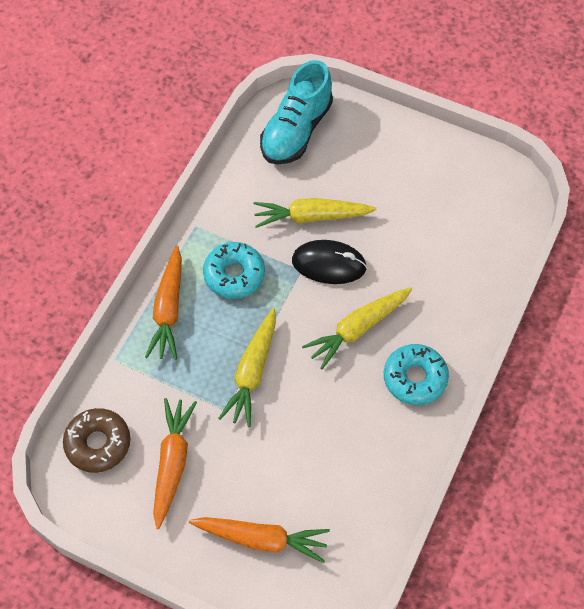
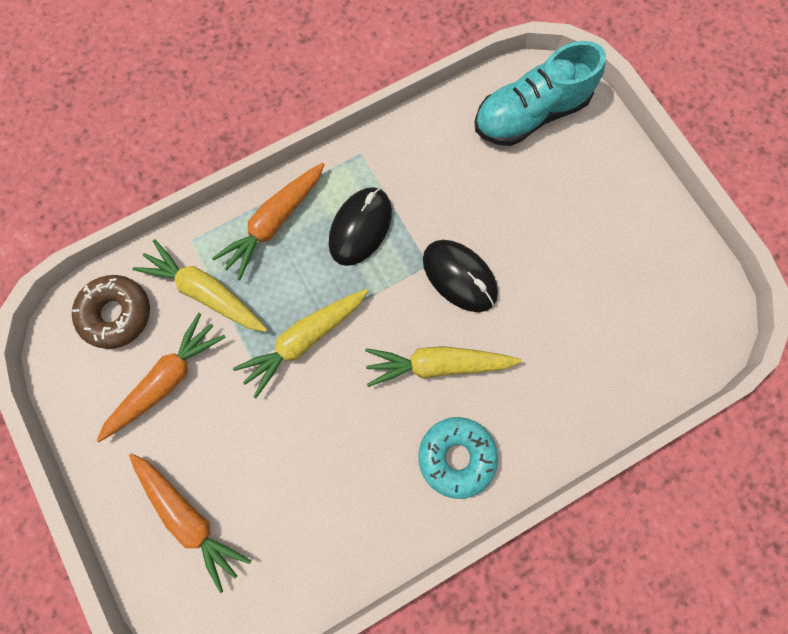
camera: 35 degrees right, 15 degrees up
turquoise donut [203,242,265,299] -> black mouse [329,187,392,266]
yellow carrot [253,198,376,228] -> yellow carrot moved to [133,239,268,332]

